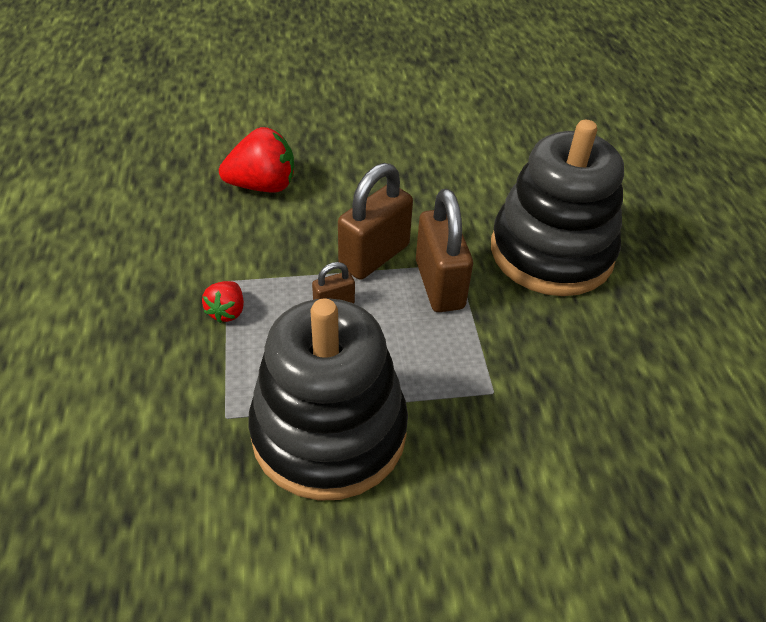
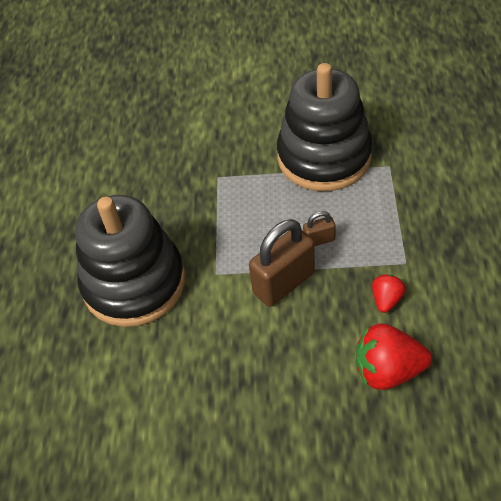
camera: 165 degrees left, 5 degrees up
red strawberry [202,281,244,323] -> red strawberry moved to [372,274,406,313]
brown padlock [416,189,473,312] -> none

